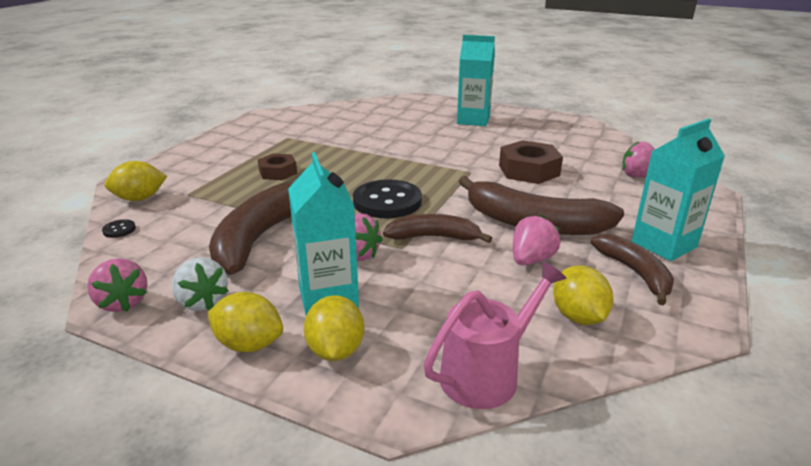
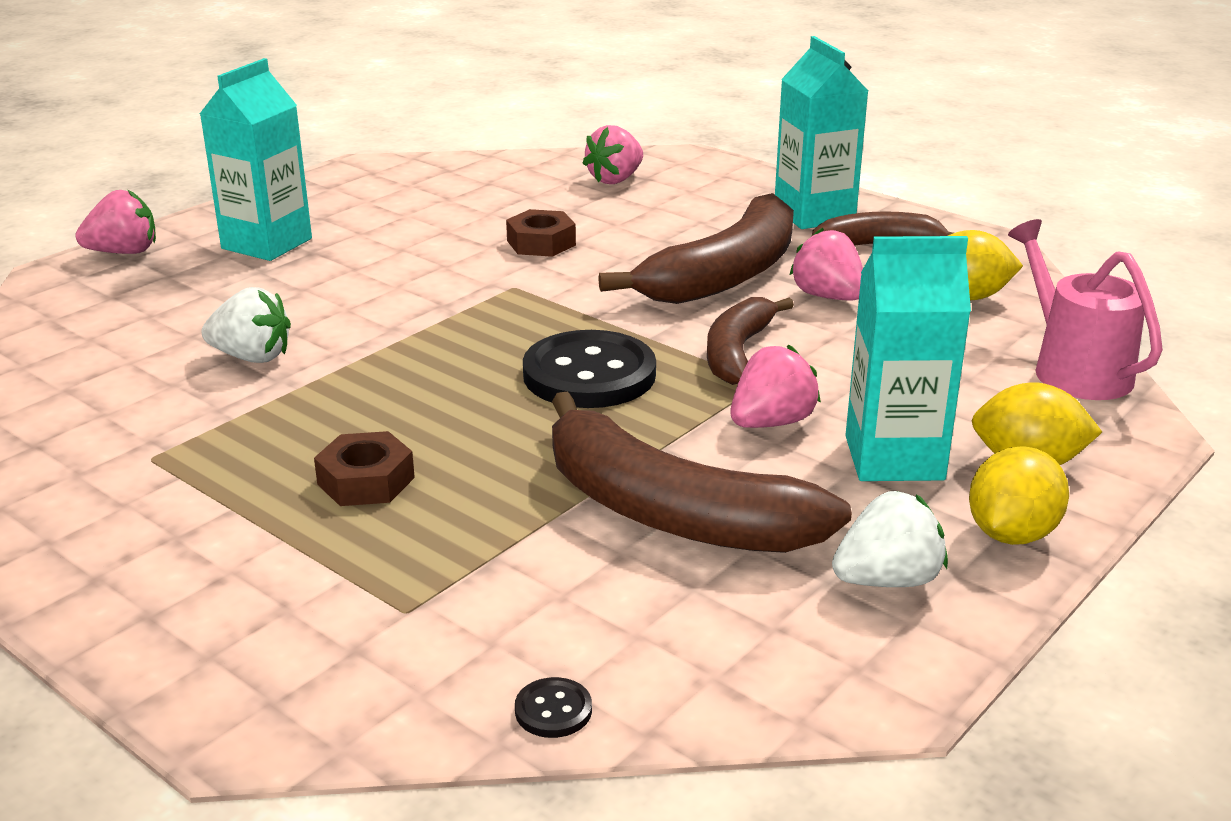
camera: 75 degrees left, 0 degrees up
pink strawberry [87,258,148,312] -> pink strawberry moved to [75,189,156,254]
yellow lemon [104,161,167,201] -> none
brown nut [499,140,563,184] -> brown nut [506,209,576,257], size x0.63
none -> white strawberry [201,287,291,363]

